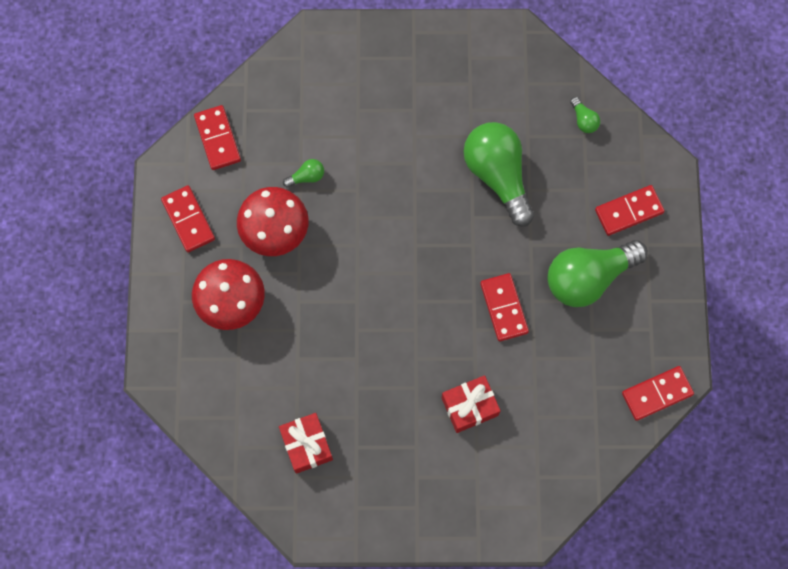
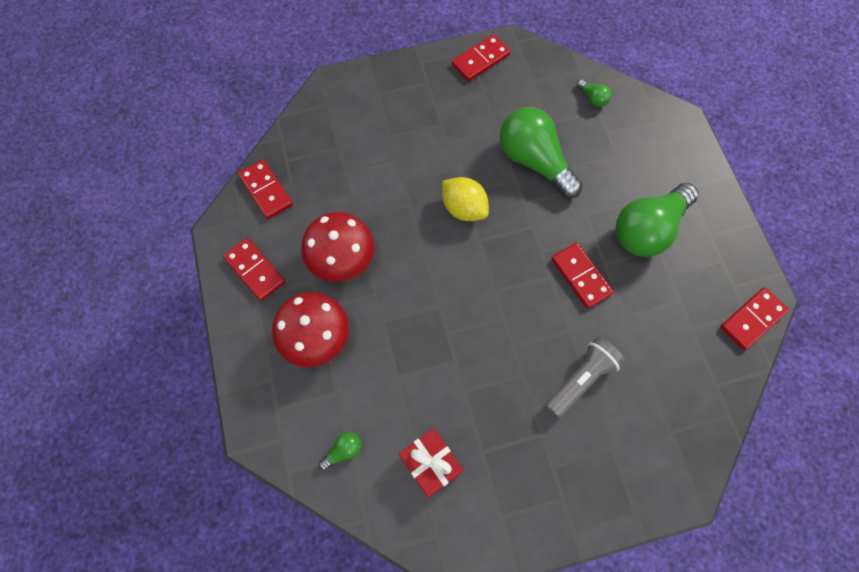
camera: 15 degrees left, 5 degrees down
green light bulb [283,159,324,188] -> green light bulb moved to [319,432,361,471]
red gift [442,375,501,433] -> grey flashlight [545,337,625,418]
red domino [595,185,665,236] -> red domino moved to [452,34,511,82]
none -> yellow lemon [442,177,489,221]

